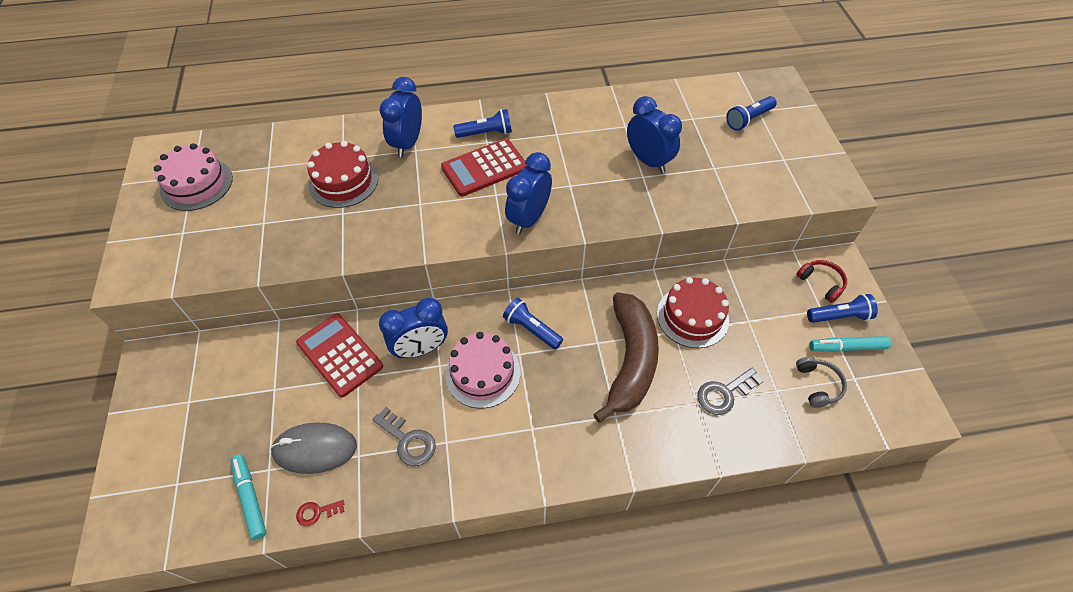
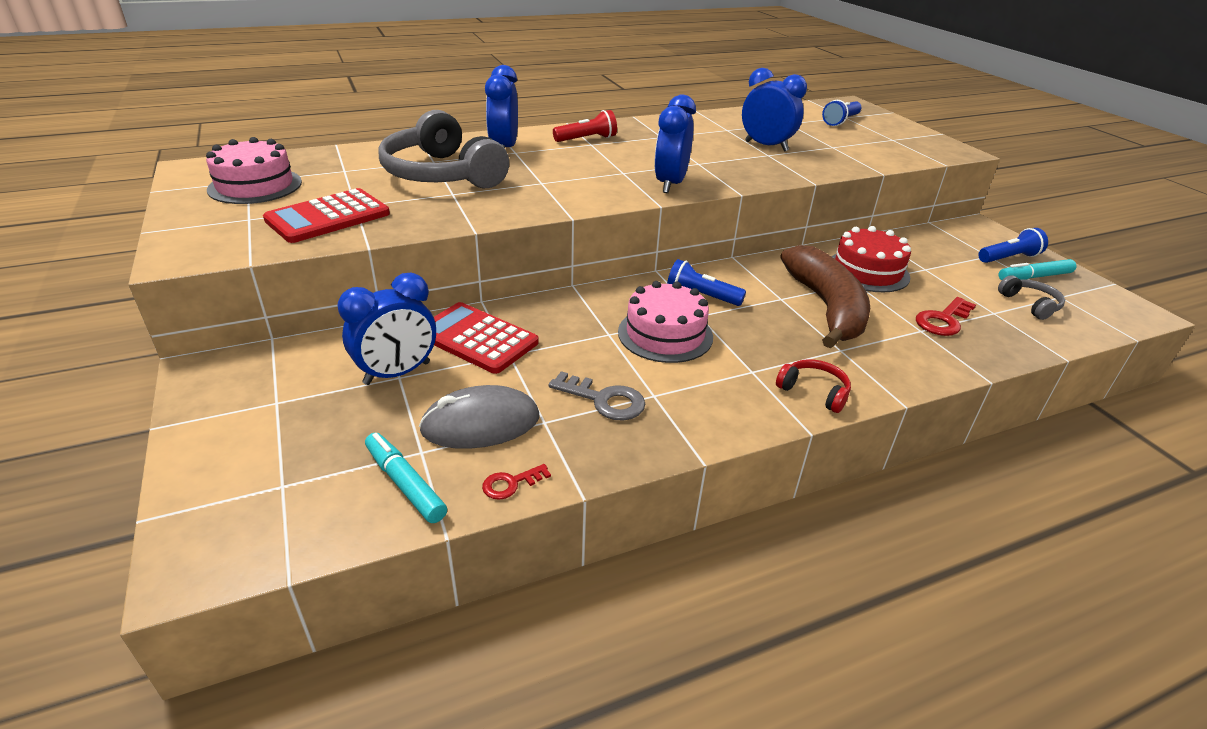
camera: 15 degrees left, 20 degrees down
red cake [307,141,378,208] -> grey headphones [379,110,509,189]
blue clock [379,298,448,358] -> blue clock moved to [337,273,436,385]
red calculator [441,139,528,196] -> red calculator moved to [263,188,390,243]
blue flashlight [453,109,512,138] -> red flashlight [553,110,617,142]
grey key [697,368,763,415] -> red key [916,297,976,336]
red headphones [796,260,847,303] -> red headphones moved to [776,359,851,413]

